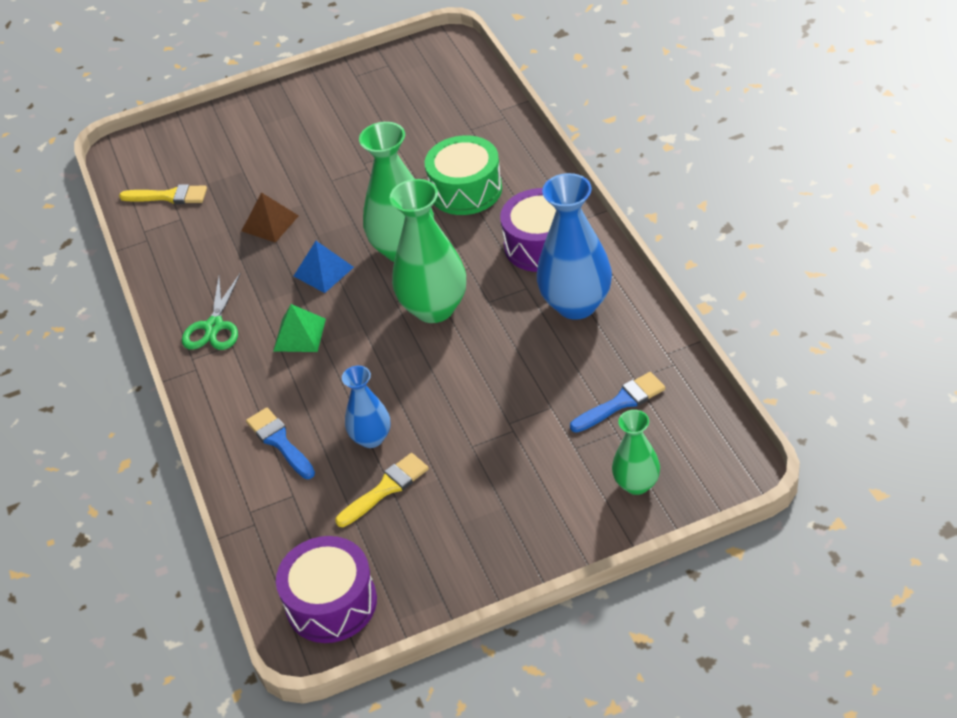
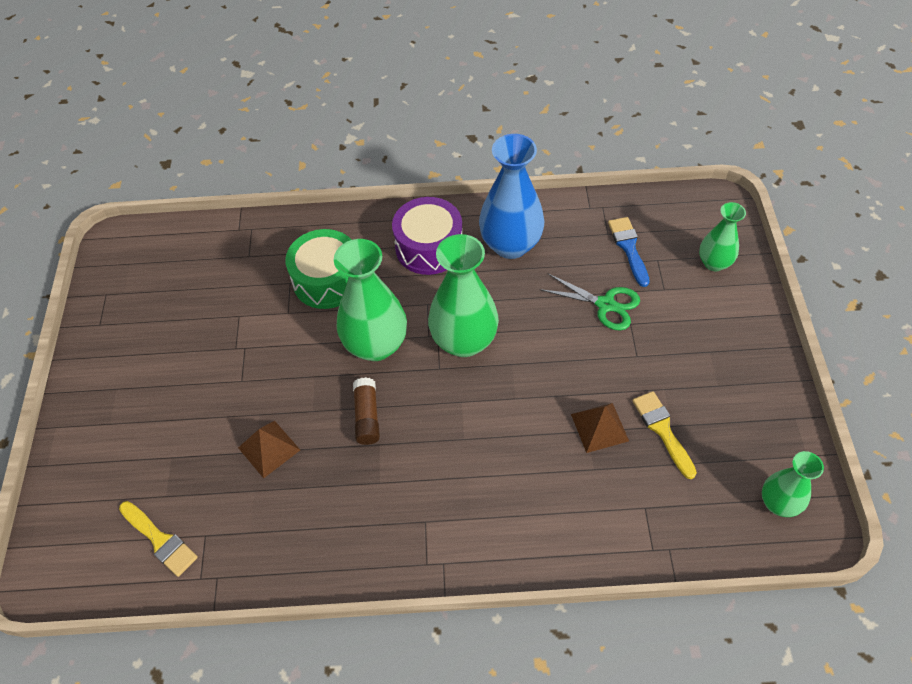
camera: 75 degrees left, 10 degrees up
yellow brush [119,184,207,204] -> yellow brush turned 105 degrees clockwise [119,501,198,577]
green scissors [182,273,241,350] -> green scissors moved to [540,274,640,330]
blue brush [246,408,315,479] -> none
green pyramid [273,304,326,352] -> none
purple drum [276,536,377,643] -> green vase [762,451,824,517]
blue pyramid [294,241,354,293] -> brown glue stick [353,377,380,445]
blue vase [342,366,390,448] -> brown pyramid [571,403,629,453]

